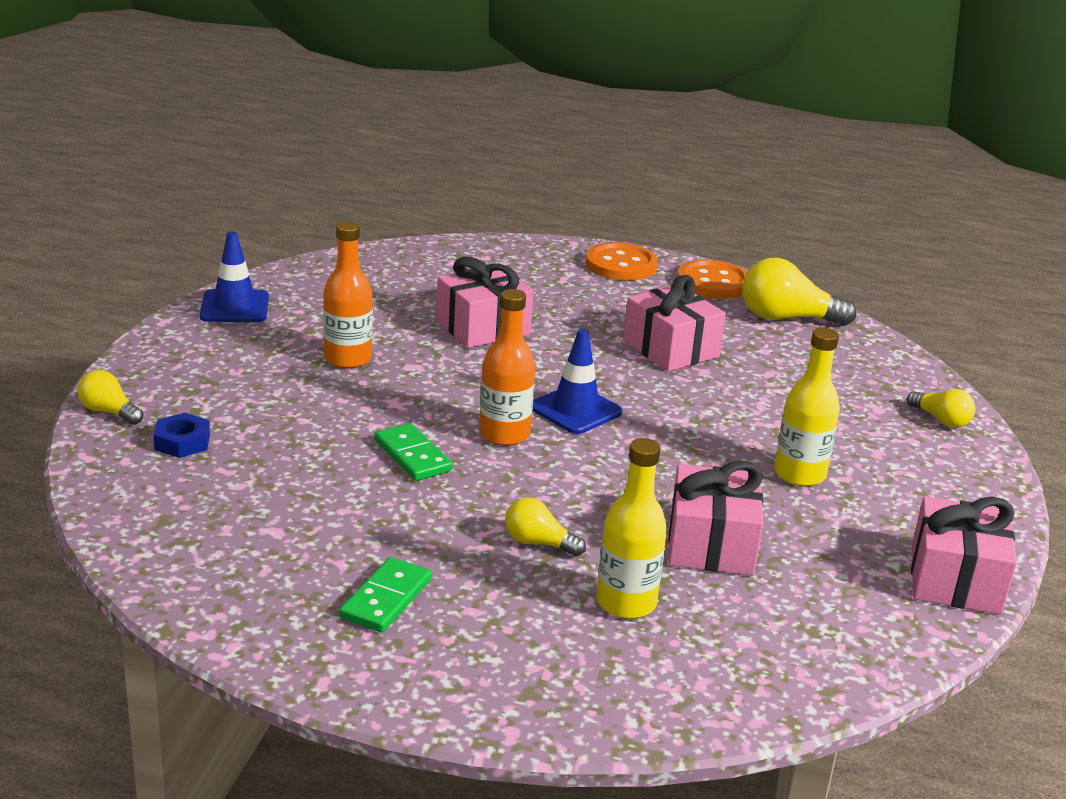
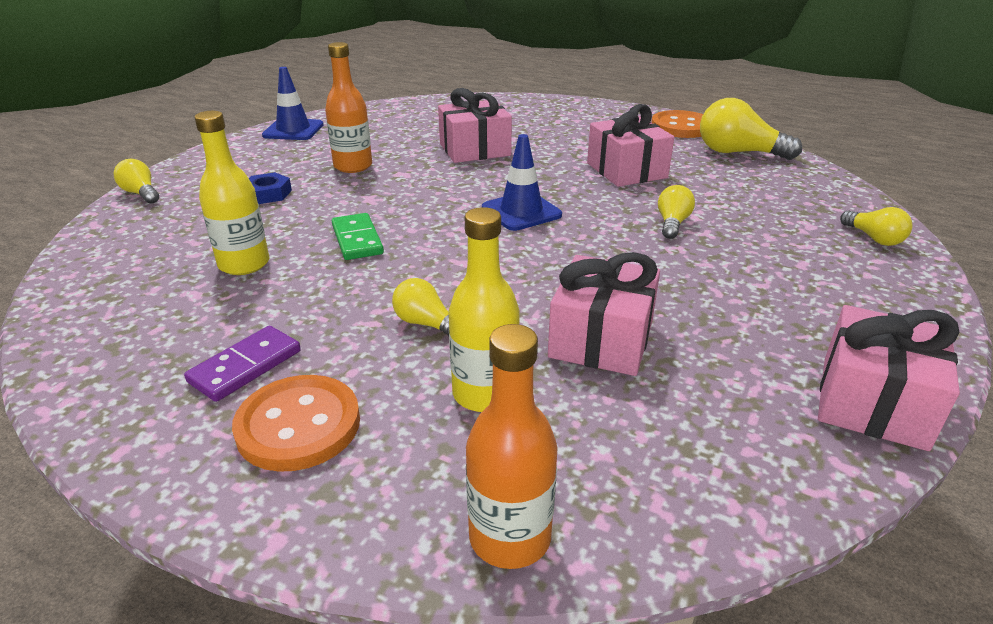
camera: 15 degrees right, 5 degrees up
blue nut [153,413,210,458] -> blue nut moved to [249,172,292,204]
green domino [339,557,432,633] -> purple domino [184,326,301,402]
orange bottle [479,289,535,446] -> orange bottle moved to [466,324,558,569]
orange button [586,242,658,281] -> orange button moved to [232,375,360,472]
yellow bottle [774,327,840,486] -> yellow bottle moved to [194,111,269,275]
none -> yellow light bulb [658,185,695,239]

